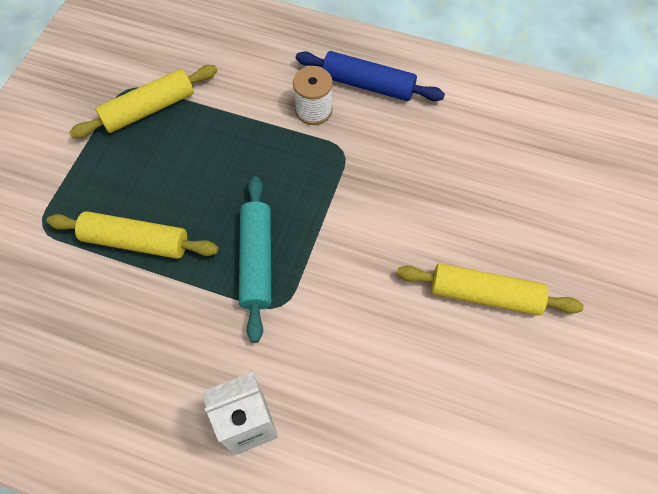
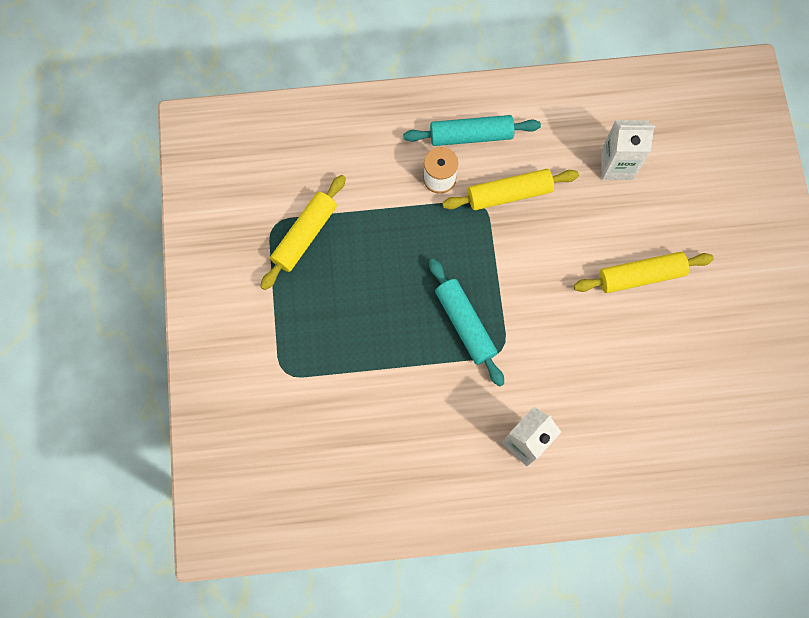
camera: 25 degrees left, 10 degrees up
yellow rolling pin [47,211,219,259] -> yellow rolling pin moved to [442,169,579,210]
blue rolling pin [296,51,445,101] -> turquoise rolling pin [403,115,541,146]
none -> white carton [601,120,655,180]

